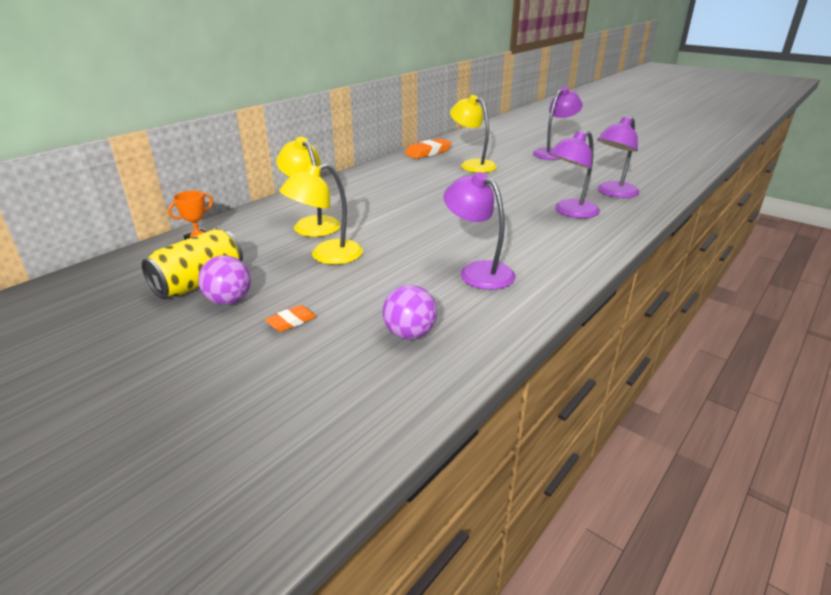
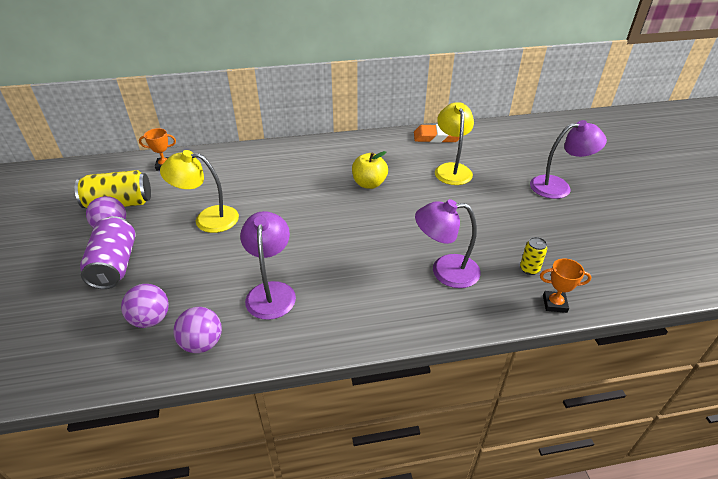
camera: 40 degrees right, 10 degrees up
orange eraser [265,305,317,332] -> purple can [80,216,136,289]
yellow lamp [276,136,341,237] -> none
purple lamp [597,117,640,198] -> yellow can [520,237,547,275]
none -> purple ball [173,307,222,353]
none -> yellow apple [352,151,388,189]
none -> orange trophy [540,258,591,313]

